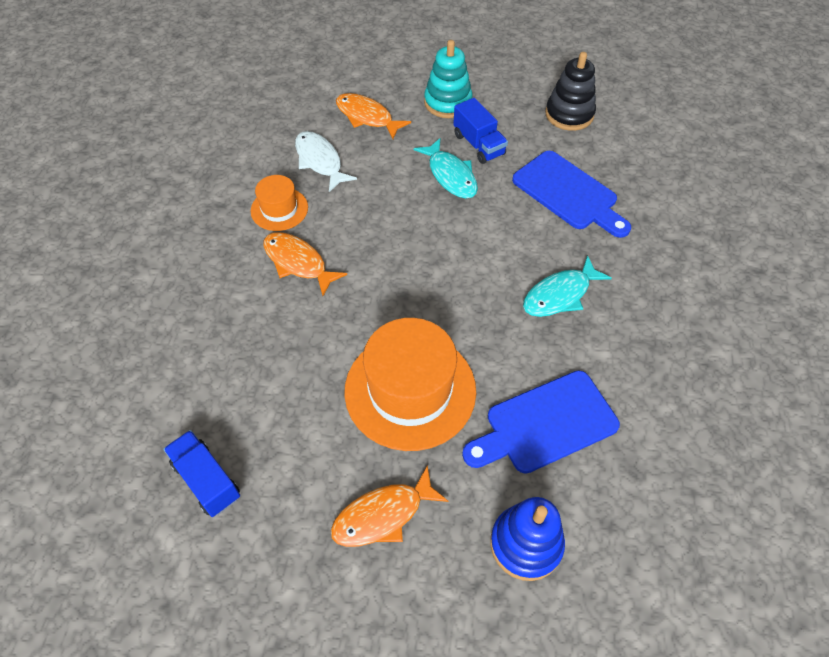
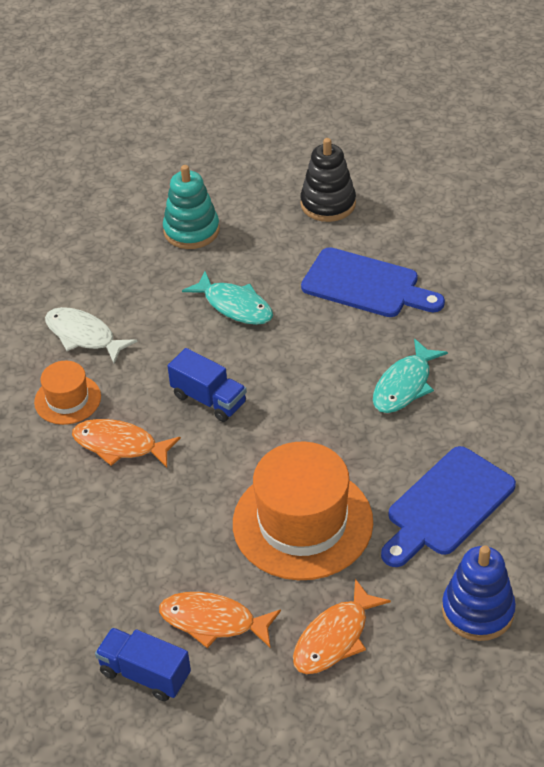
camera: 20 degrees left, 10 degrees down
orange fish [336,93,411,139] -> orange fish moved to [159,592,281,648]
blue truck [453,98,508,164] -> blue truck moved to [167,348,247,422]

